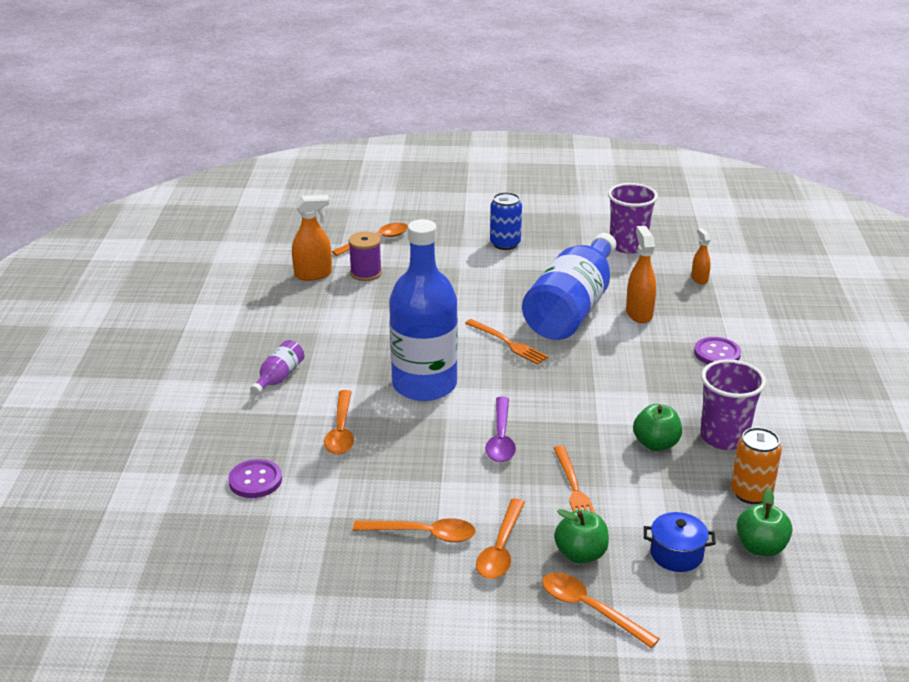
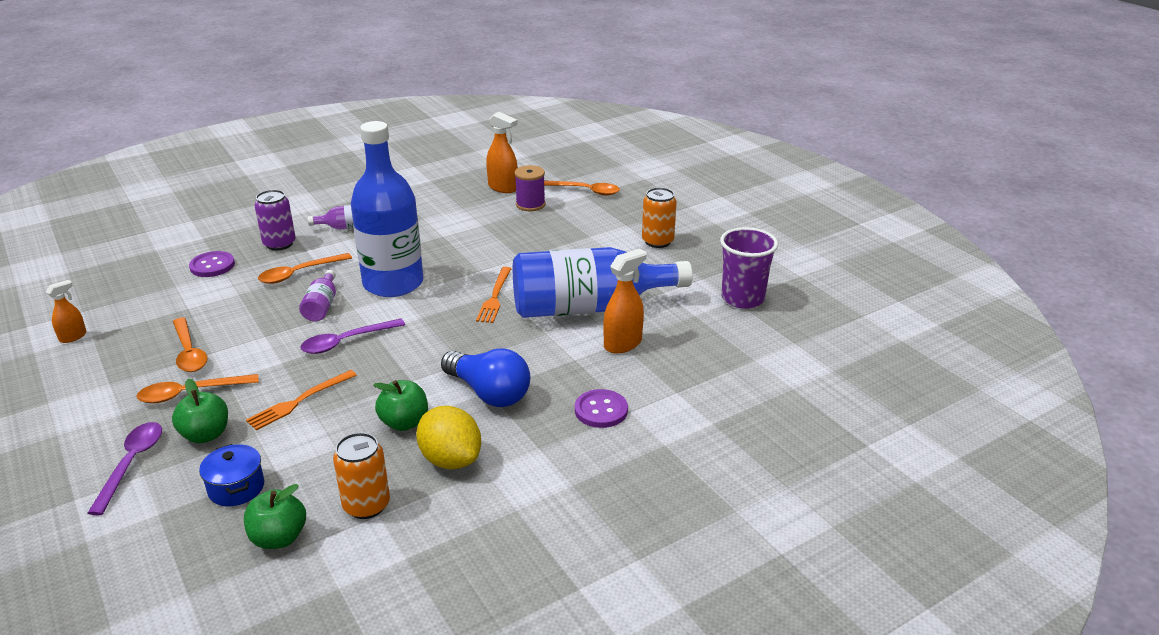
camera: 55 degrees right, 0 degrees up
blue can [490,192,522,250] -> orange can [642,187,677,248]
orange spoon [542,572,660,648] -> purple spoon [88,422,162,515]
orange spray bottle [691,228,711,285] -> orange spray bottle moved to [46,280,86,343]
purple cup [700,359,766,450] -> yellow lemon [416,406,481,470]
none -> purple can [255,190,296,251]
none -> purple bottle [299,270,336,321]
none -> blue light bulb [441,348,530,407]

